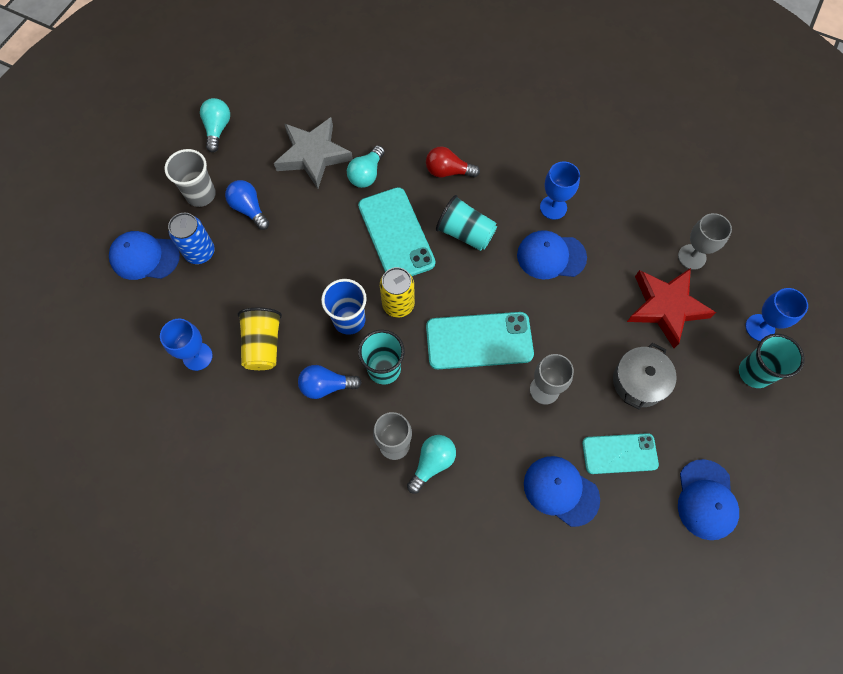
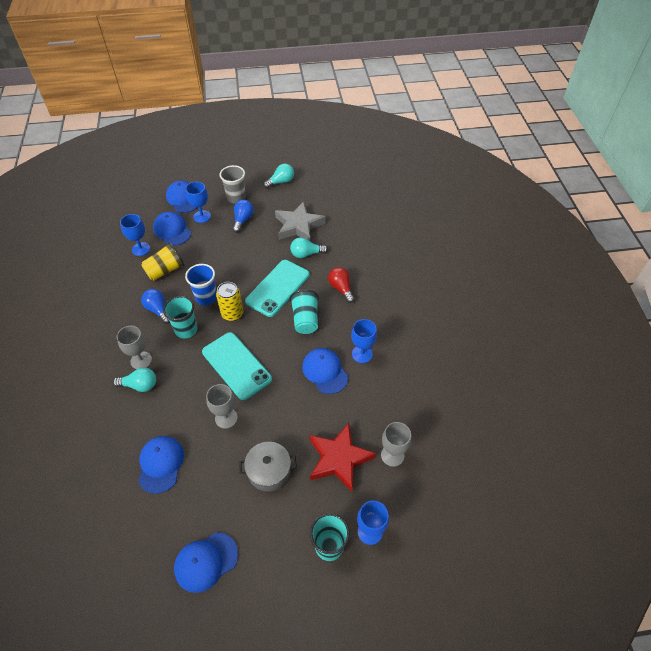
camera: 55 degrees right, 15 degrees down
blue can [168,213,215,264] -> blue goblet [186,182,211,223]
turquoise phone [582,433,659,474] -> none
none -> blue cap [153,212,191,246]

